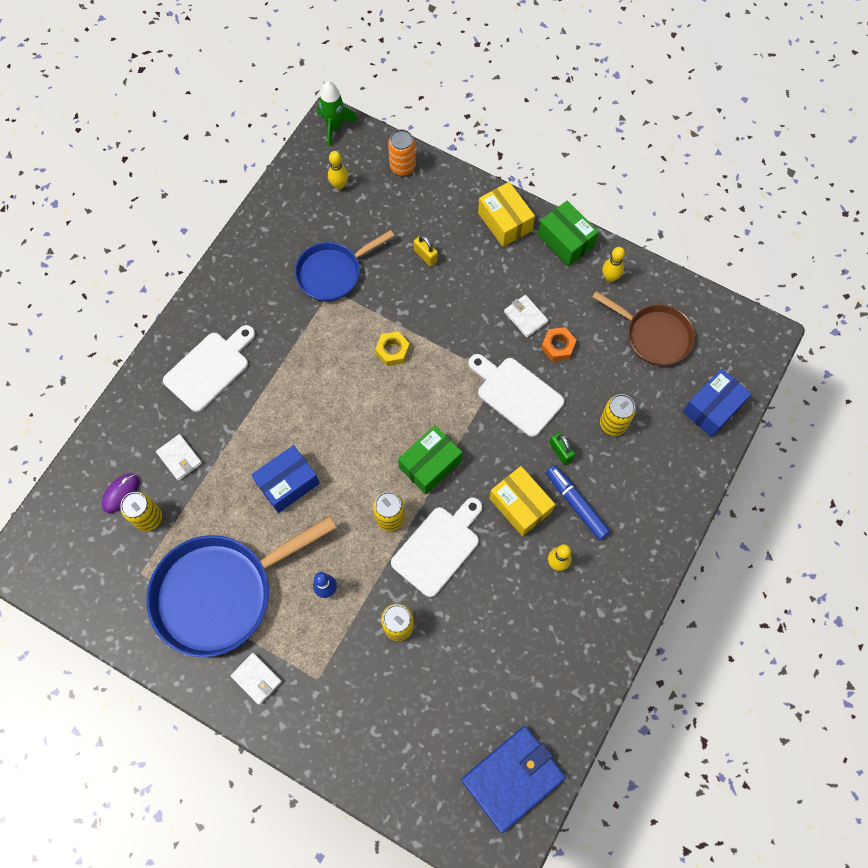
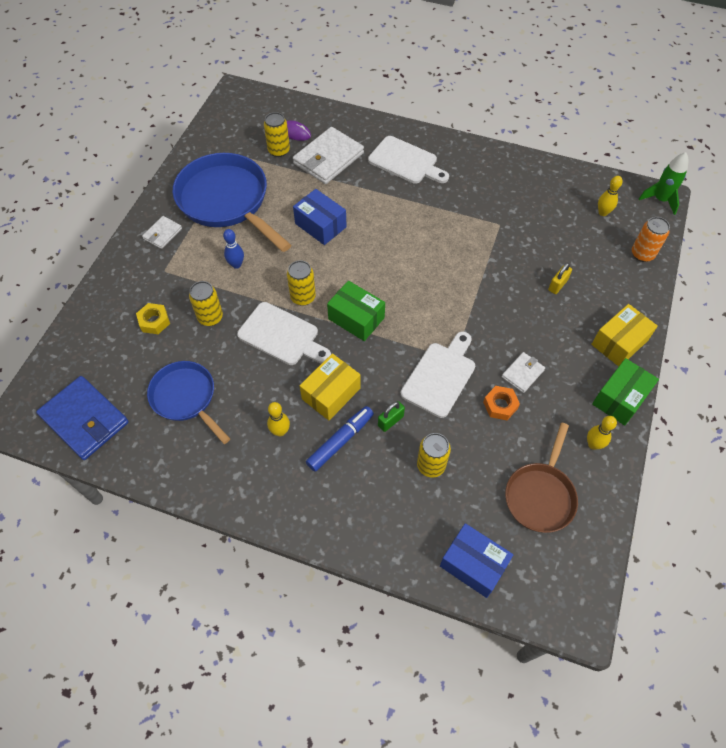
camera: 80 degrees right, 10 degrees down
white wallet [156,434,202,481] -> white wallet [293,127,364,184], size x1.95
blue pan [295,230,394,301] -> blue pan moved to [147,361,230,444]
yellow nut [375,331,410,366] -> yellow nut moved to [136,303,170,334]

